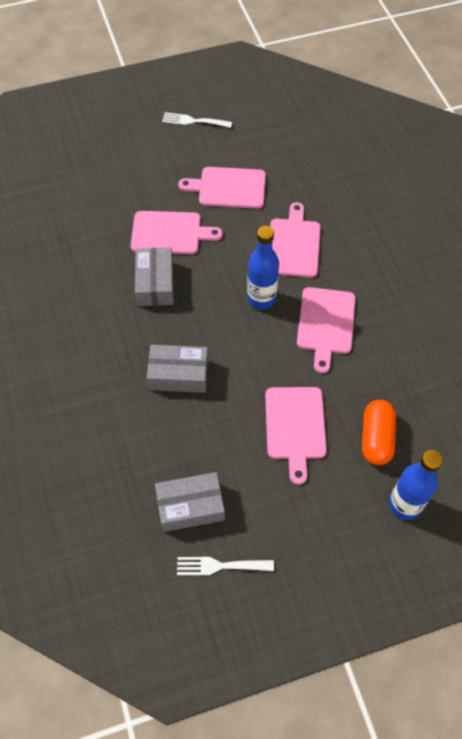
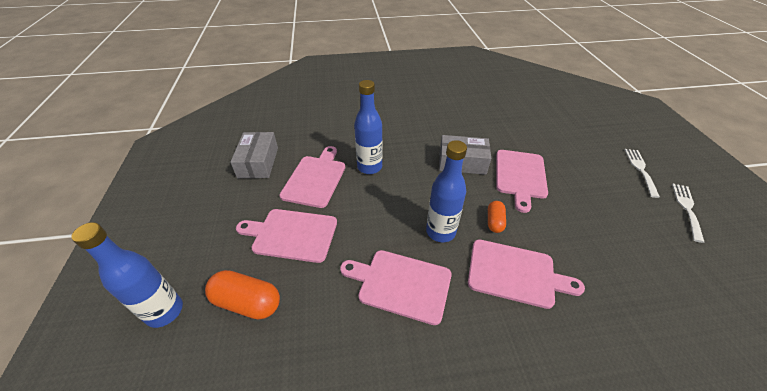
camera: 100 degrees right, 15 degrees down
grey box [147,345,208,393] -> blue bottle [354,80,383,174]
white fork [177,557,274,575] -> white fork moved to [625,149,660,198]
pink cutting board [178,167,266,209] -> pink cutting board moved to [279,146,345,208]
none -> orange capsule [488,201,506,233]

